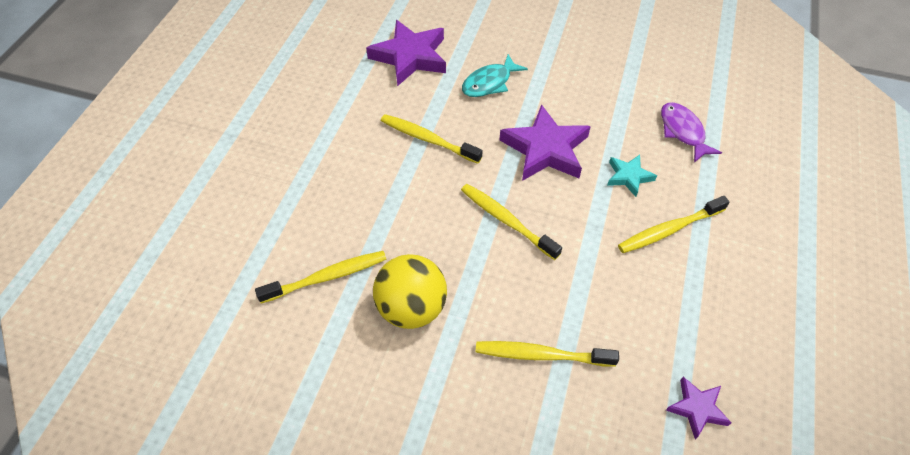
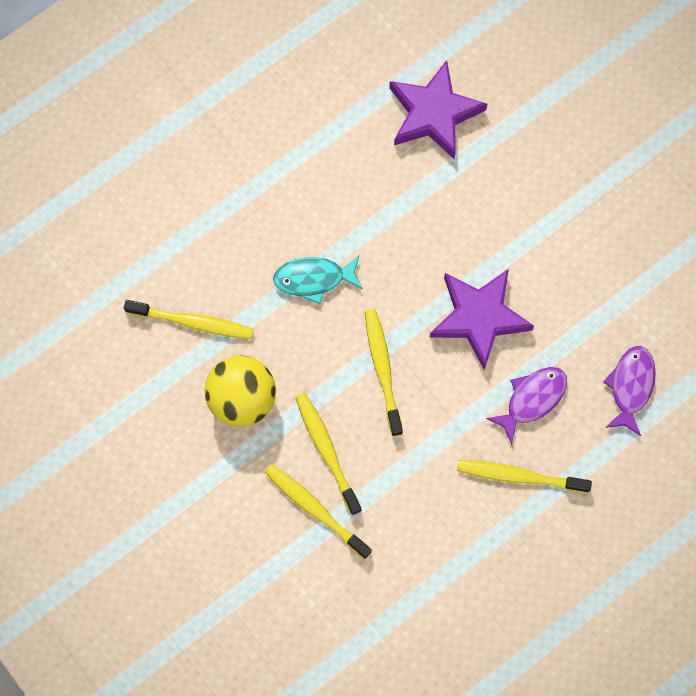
camera: 35 degrees right, 20 degrees up
yellow toothbrush [381,114,483,164] -> yellow toothbrush moved to [295,393,362,515]
turquoise fish [462,54,528,97] -> turquoise fish moved to [273,256,363,304]
turquoise star [607,155,657,197] -> purple fish [486,367,567,445]
purple star [666,377,732,440] -> none

